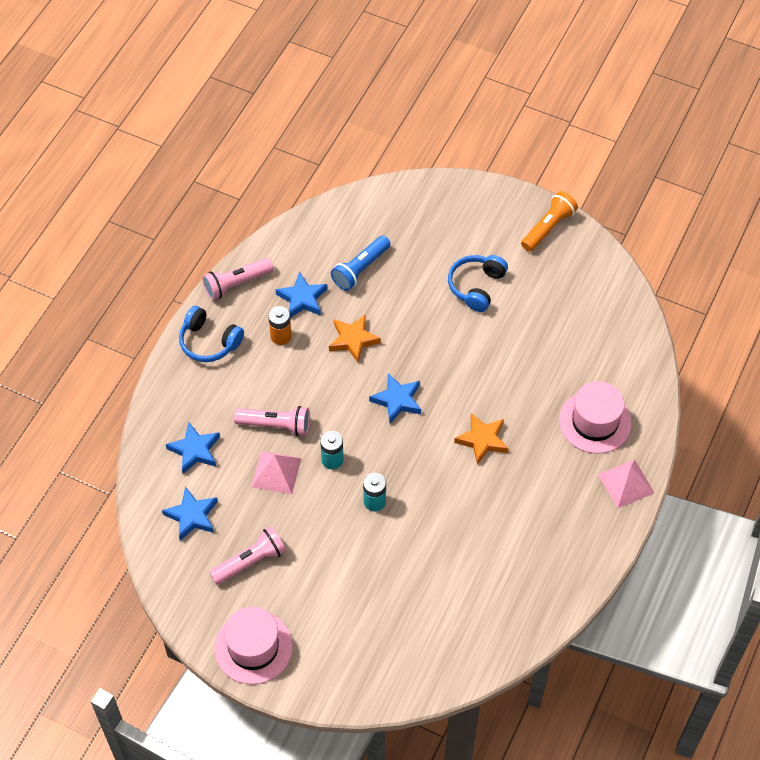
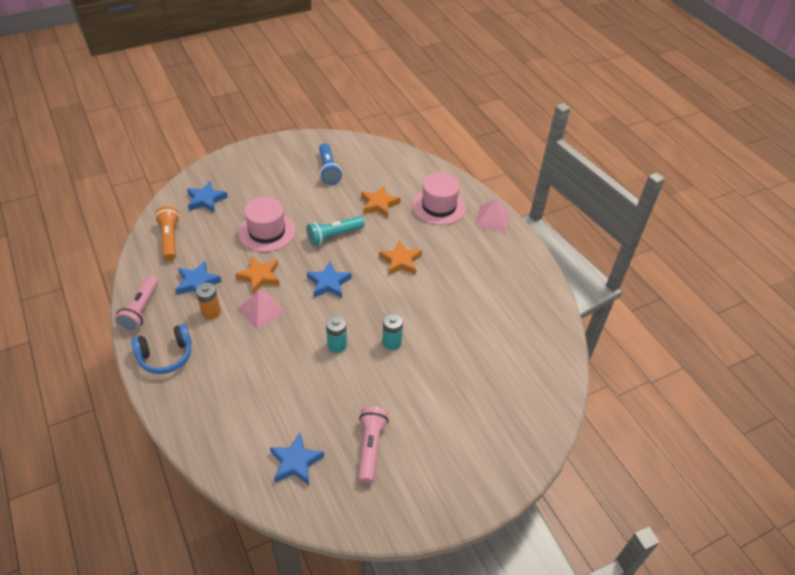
camera: 55 degrees left, 10 degrees down
blue star [166,422,220,474] -> blue star moved to [187,181,228,213]
pink hat [214,607,293,684] -> pink hat moved to [238,197,295,252]
pink flashlight [234,406,310,436] -> none
pink pyramid [251,451,301,494] -> pink pyramid moved to [238,290,287,330]
blue flashlight [331,235,391,291] -> blue flashlight moved to [319,143,342,185]
blue headphones [448,255,508,312] -> none
orange flashlight [521,191,578,252] -> orange flashlight moved to [155,206,180,261]
none -> turquoise flashlight [306,216,365,246]
none -> orange star [361,186,401,218]

